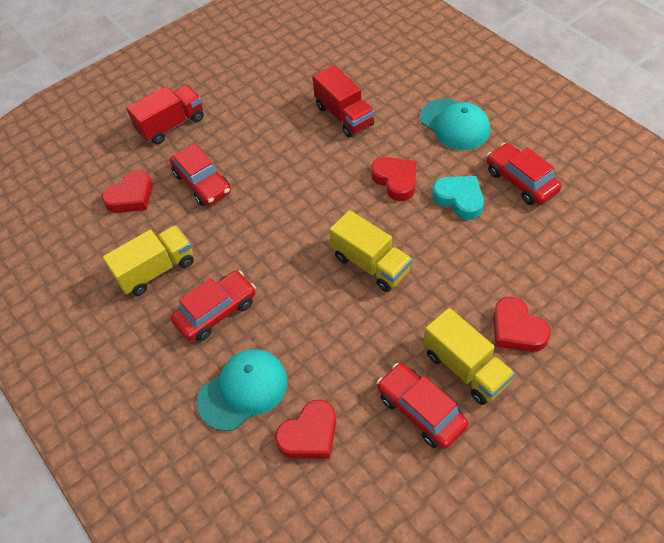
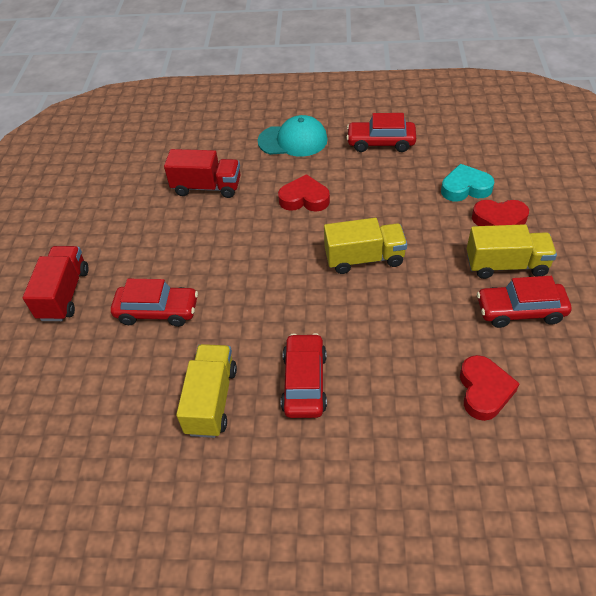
camera: 50 degrees left, 5 degrees down
red heart [102,170,153,213] -> none
turquoise cap [197,349,288,431] -> none
turquoise heart [432,176,484,220] -> turquoise heart moved to [441,164,494,202]

